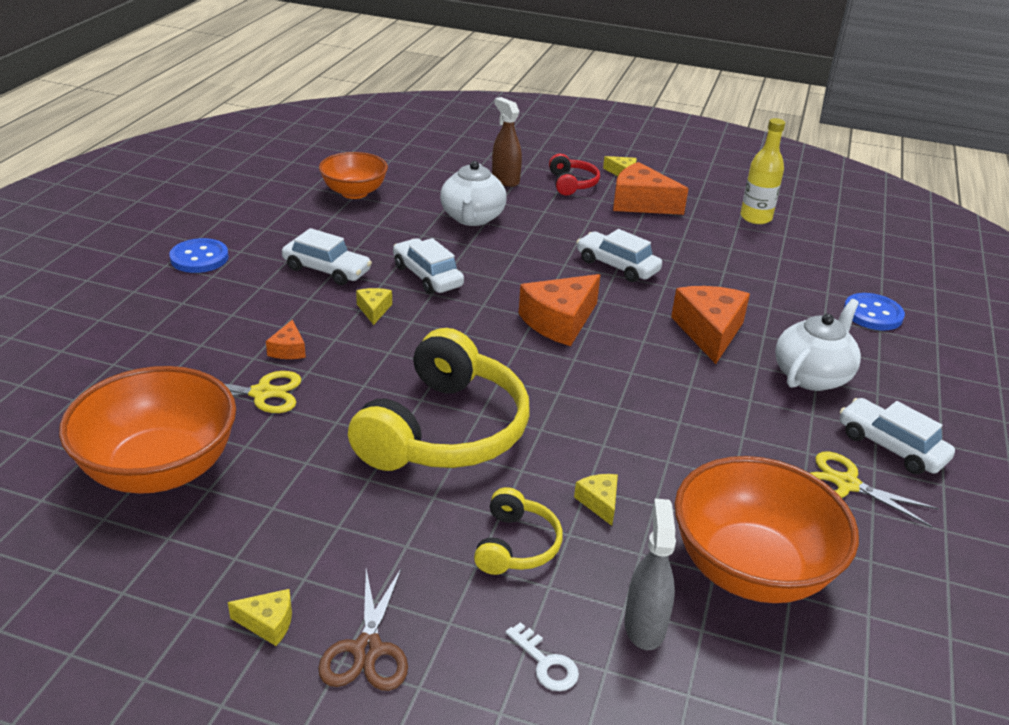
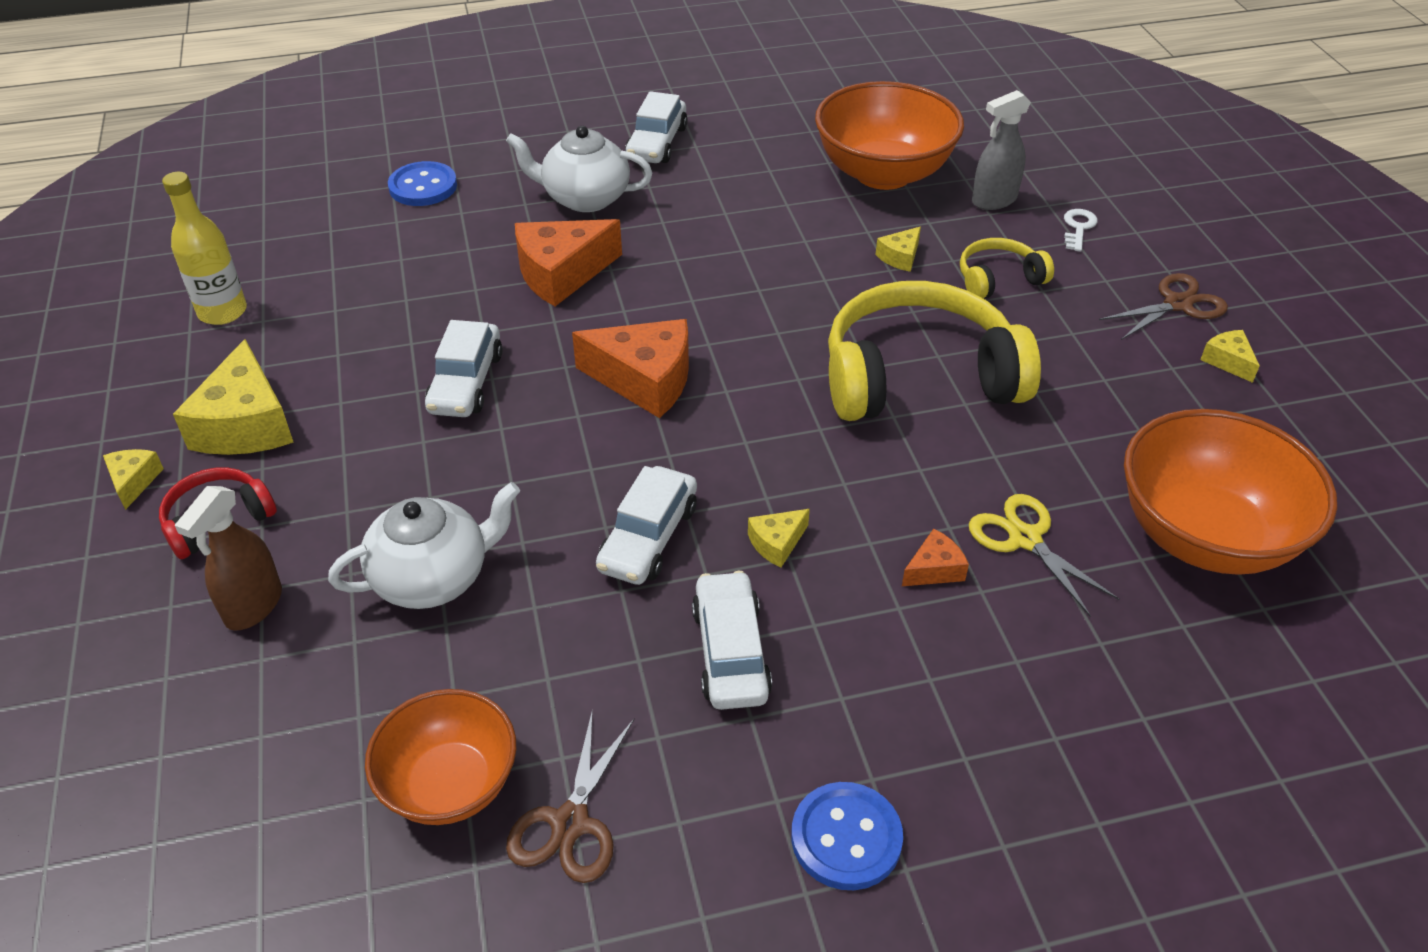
camera: 120 degrees left, 10 degrees up
orange cheese [613,162,688,215] -> yellow cheese [173,339,294,455]
yellow scissors [811,452,939,527] -> none
none -> brown scissors [506,710,634,883]

